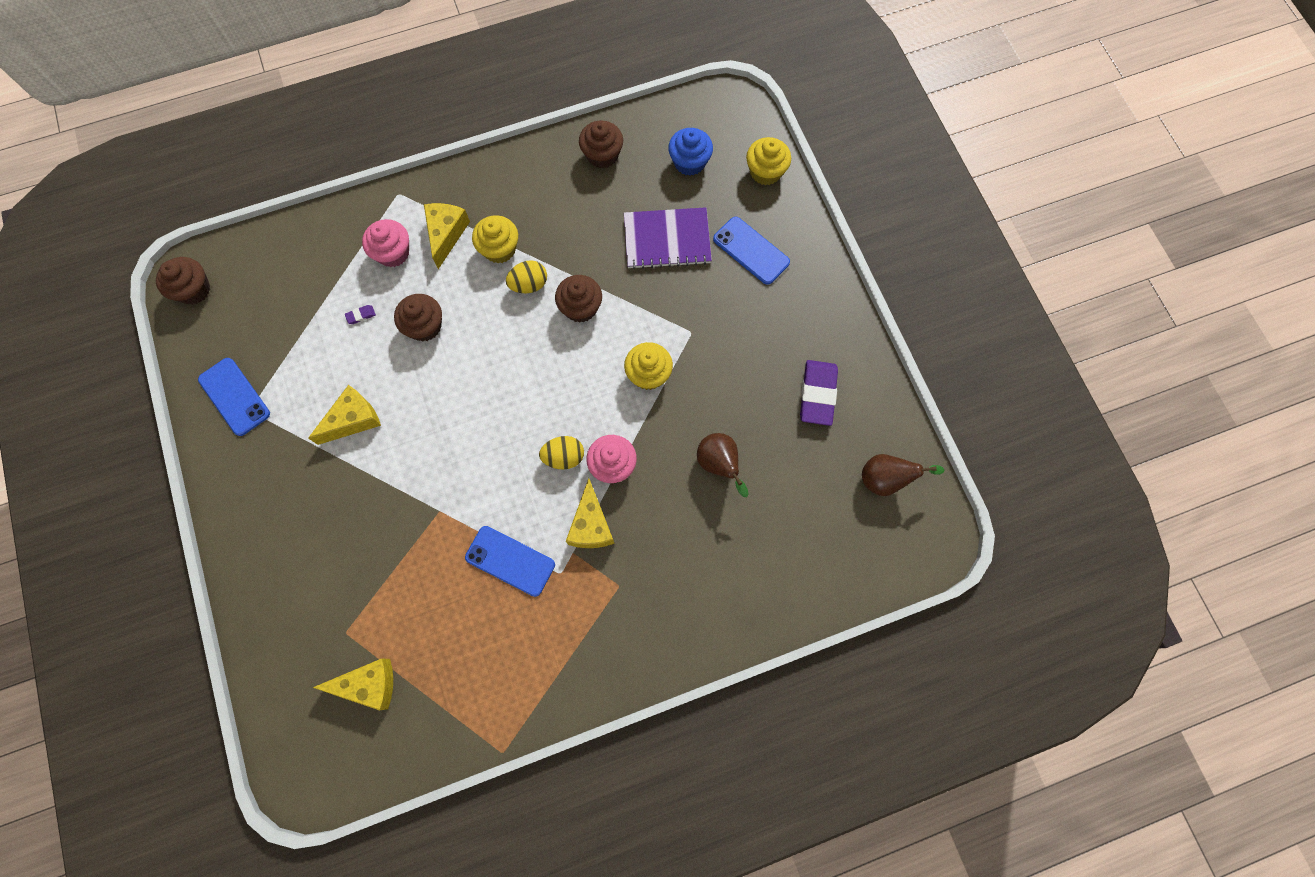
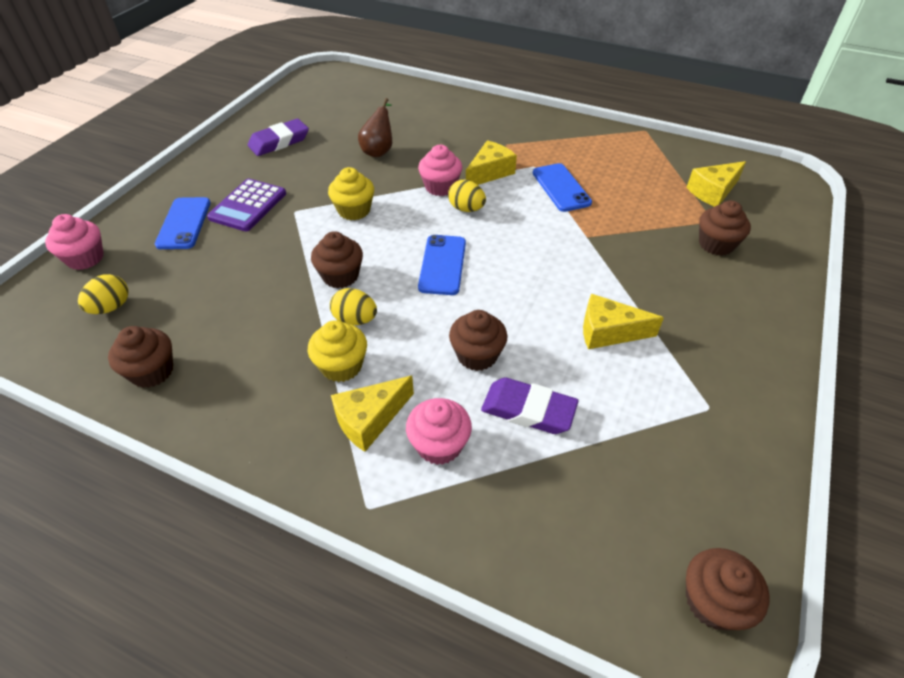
camera: 135 degrees left, 25 degrees down
blue phone [198,358,270,436] -> blue phone moved to [418,235,466,295]
yellow cheese [313,658,393,710] -> yellow cheese turned 75 degrees counterclockwise [686,161,746,207]
purple eraser [345,305,376,324] -> purple eraser [481,378,579,434], size x2.47
purple notebook [624,207,712,269] -> none
blue cupcake [668,128,713,176] -> yellow egg [78,274,129,314]
yellow cupcake [746,137,791,185] -> pink cupcake [45,214,104,270]
brown pear [862,454,945,496] -> none
none -> purple calculator [207,179,286,231]
none -> brown cupcake [699,201,751,256]

